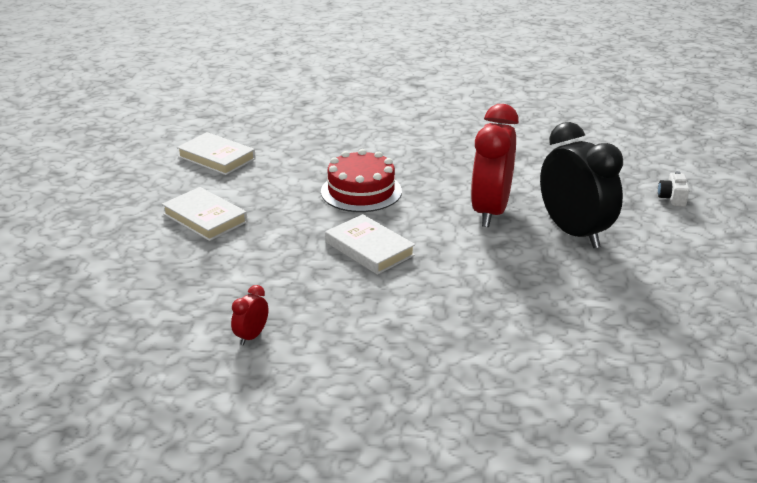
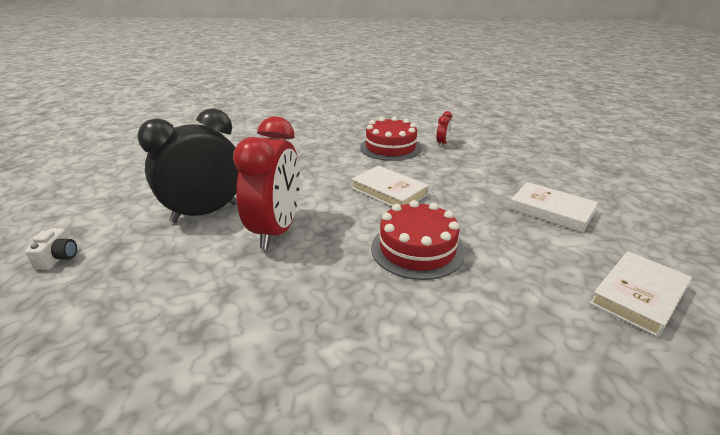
camera: 175 degrees right, 0 degrees up
white book [177,132,256,175] -> white book turned 75 degrees counterclockwise [590,251,692,337]
black clock [540,122,623,248] -> black clock turned 90 degrees clockwise [137,108,238,223]
none -> red cake [360,116,422,161]

